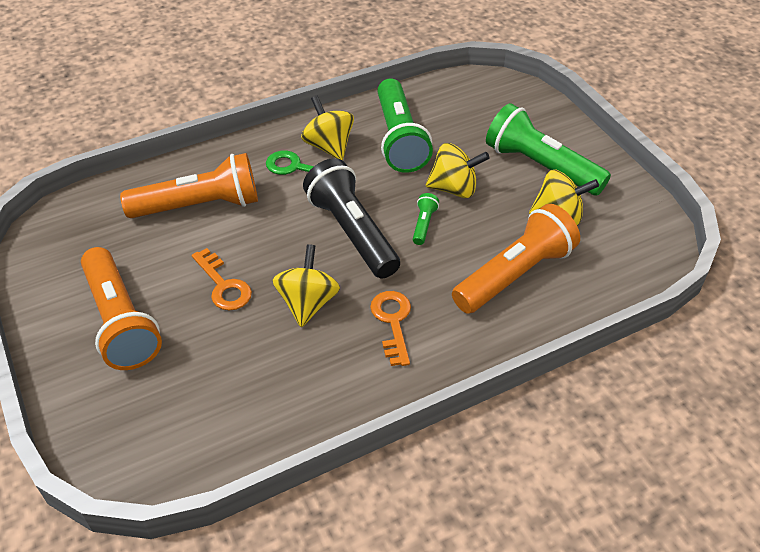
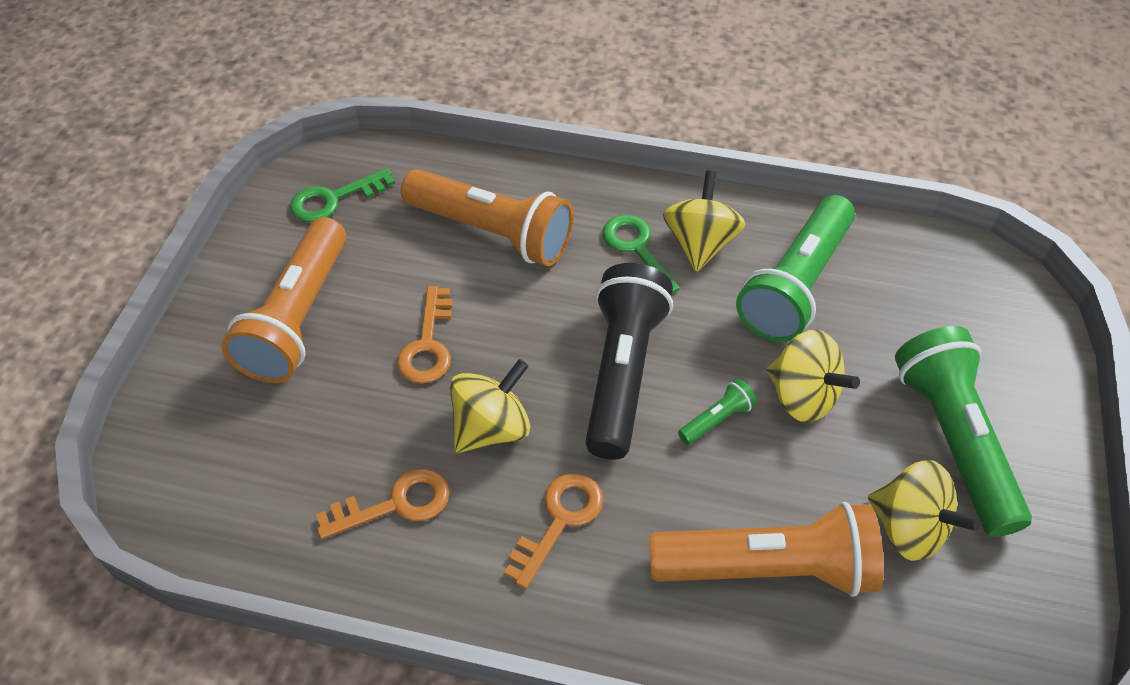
camera: 40 degrees right, 5 degrees up
none -> green key [290,168,395,222]
none -> orange key [316,468,450,539]

